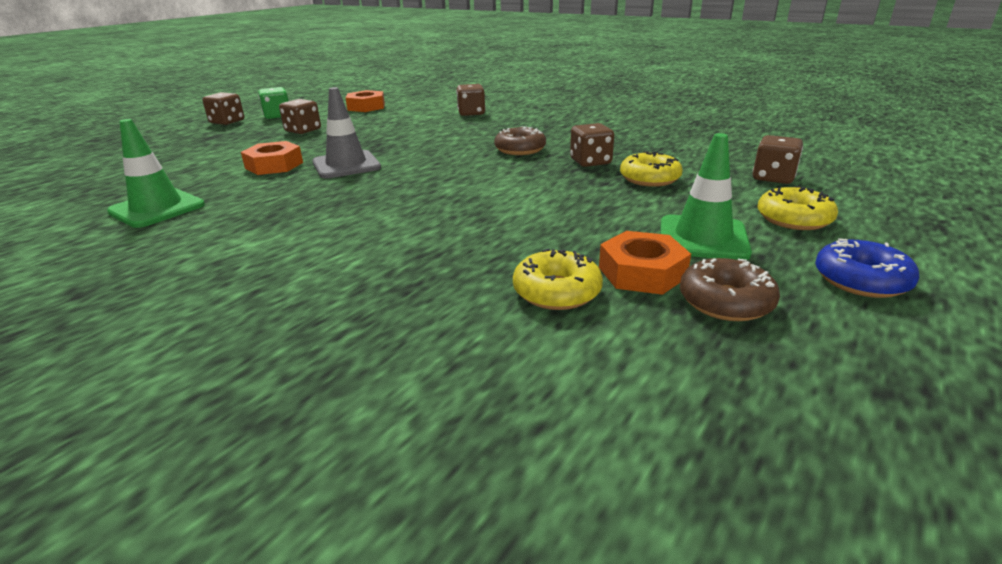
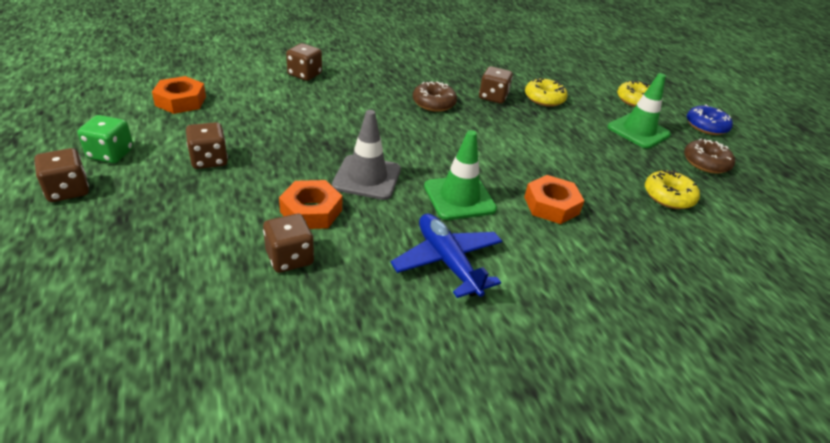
camera: 60 degrees left, 10 degrees up
green traffic cone [107,119,205,228] -> green traffic cone moved to [424,130,497,220]
orange nut [599,231,691,295] -> orange nut moved to [524,175,585,224]
brown dice [753,135,803,184] -> brown dice moved to [263,214,314,273]
none -> blue plane [390,214,502,298]

